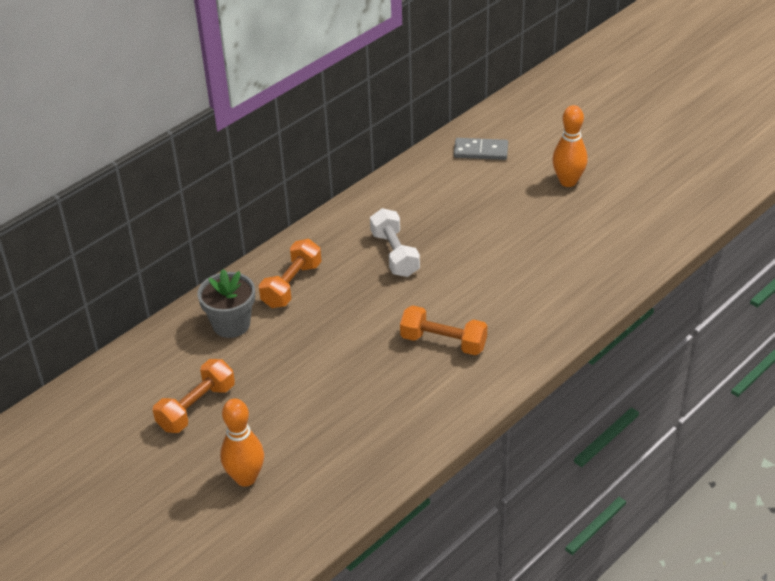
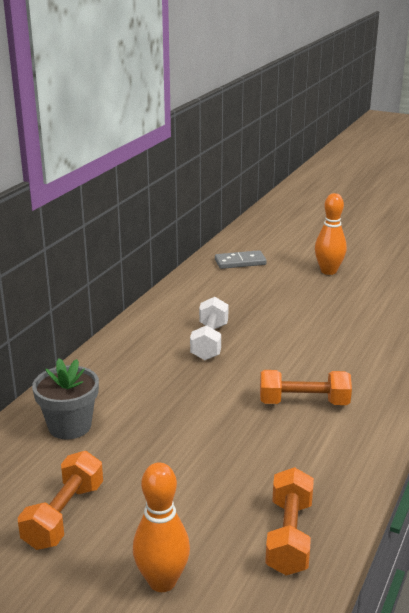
camera: 20 degrees left, 15 degrees down
orange dumbbell [259,239,322,308] -> orange dumbbell moved to [265,467,314,575]
white dumbbell [370,208,420,277] -> white dumbbell turned 45 degrees clockwise [190,297,229,360]

